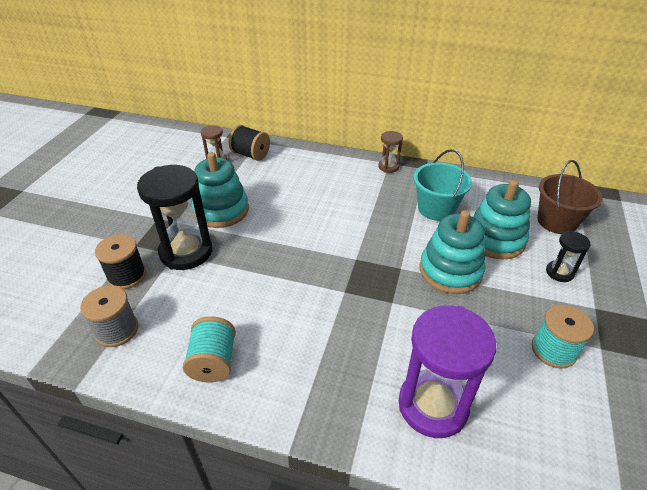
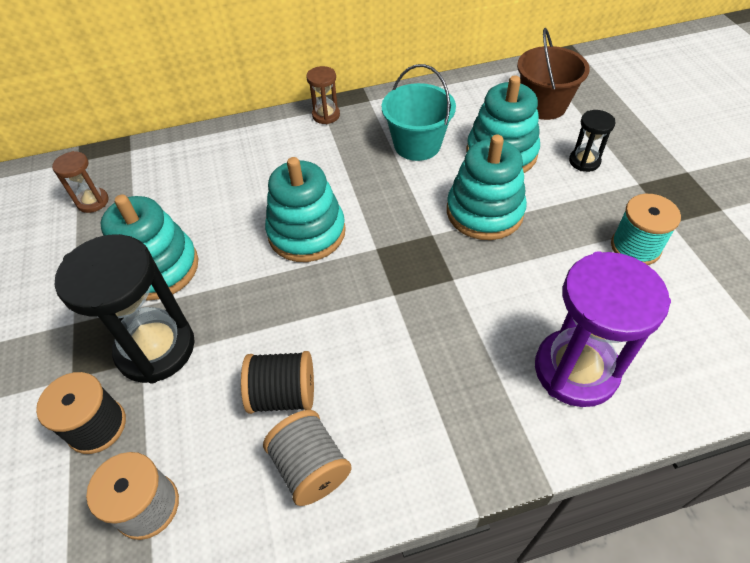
camera: 30 degrees left, 10 degrees up
turquoise spool [183,316,236,382] -> grey spool [263,410,352,506]
black spool [228,125,270,161] -> black spool moved to [241,351,314,414]
none -> turquoise stacking toy [265,157,346,262]

